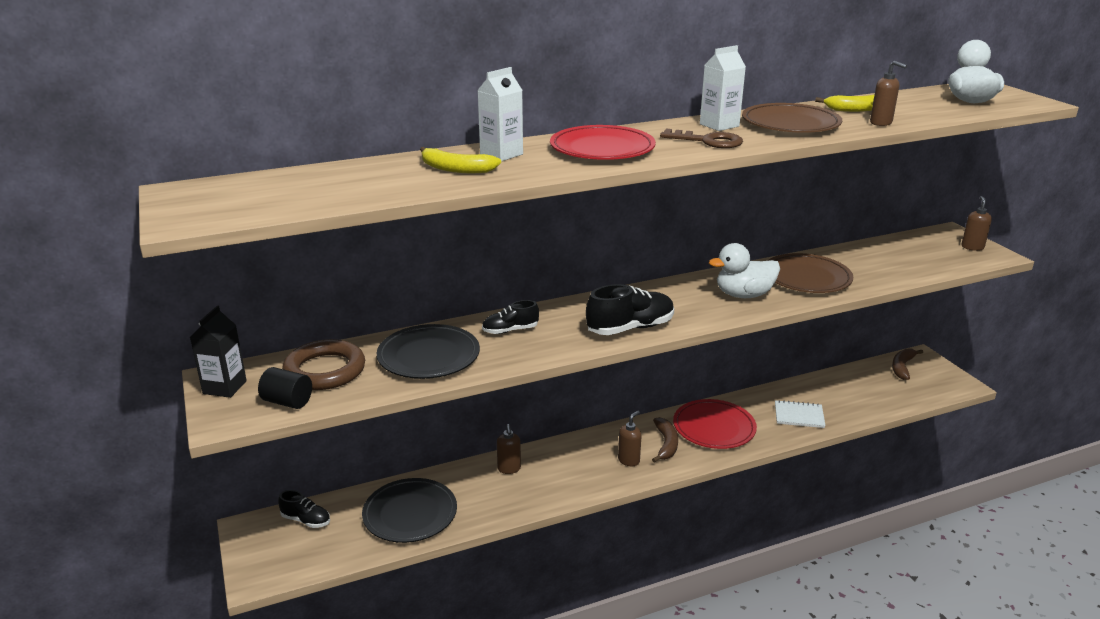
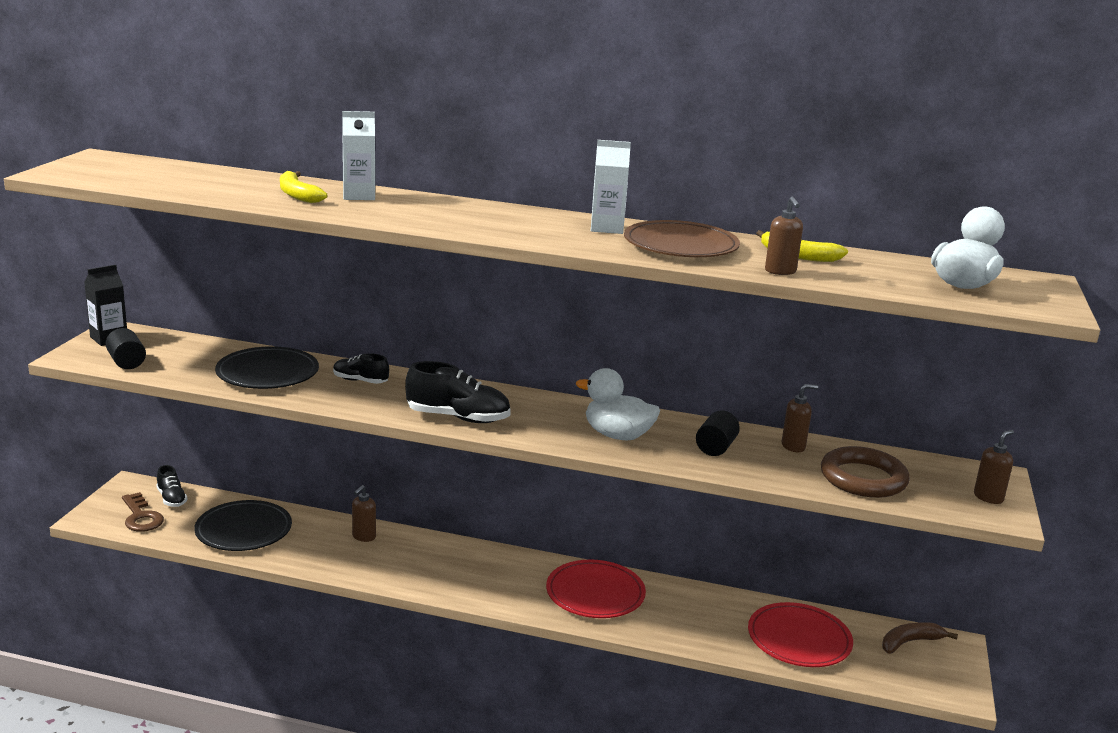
camera: 35 degrees right, 5 degrees down
brown ring [282,339,365,390] -> brown ring moved to [821,446,910,498]
red plate [550,125,656,160] -> red plate moved to [748,602,853,667]
brown soap dispenser [618,411,641,466] -> brown soap dispenser moved to [782,384,818,452]
brown banana [652,417,678,463] -> none
brown key [660,129,743,148] -> brown key moved to [122,492,164,532]
brown plate [768,253,853,293] -> black cylinder [696,411,740,456]
white notebook [775,400,826,428] -> none

